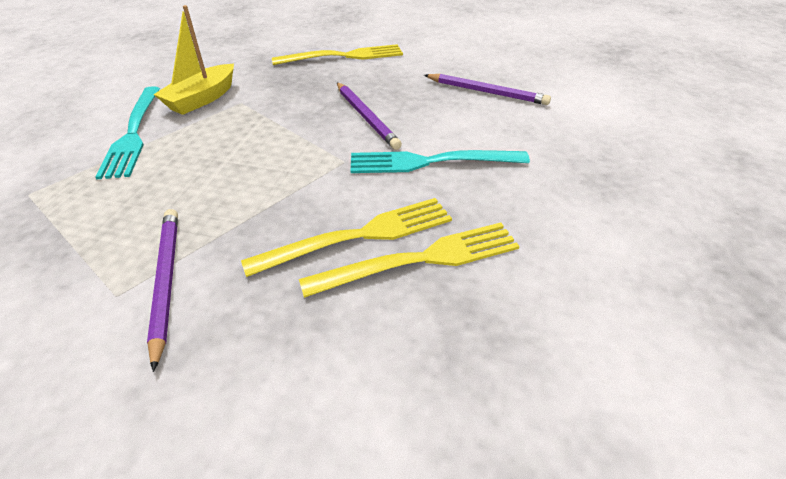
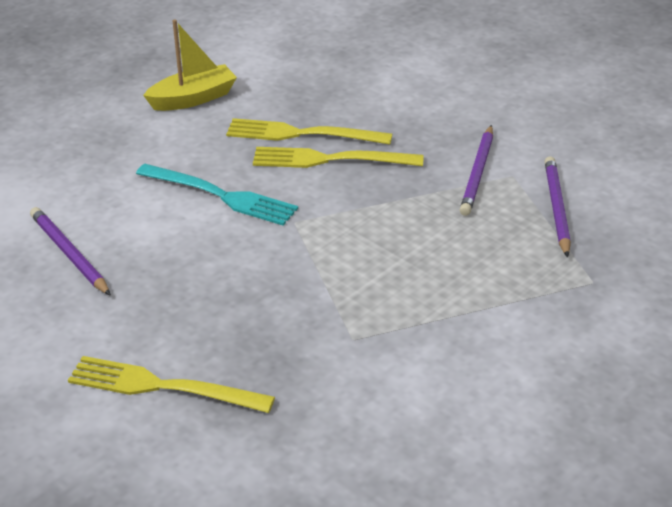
camera: 150 degrees left, 5 degrees down
turquoise fork [95,86,160,179] -> none
yellow boat [153,5,234,115] -> yellow boat moved to [143,19,237,111]
purple pencil [337,82,402,150] -> purple pencil moved to [545,156,571,258]

